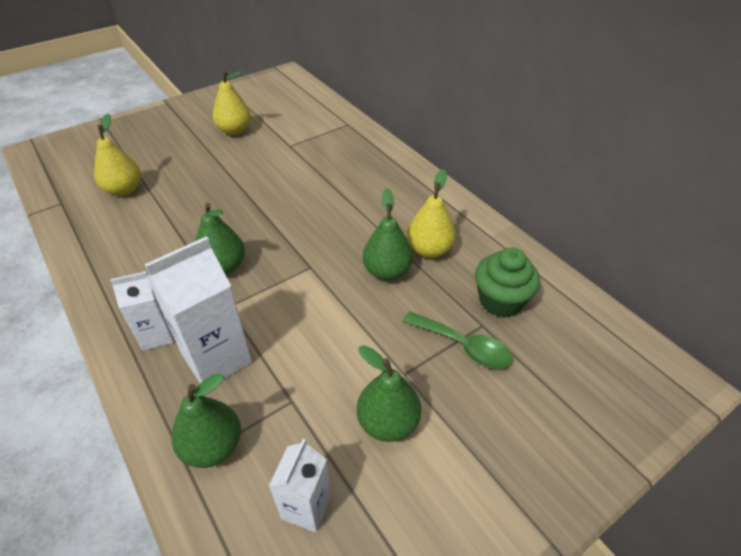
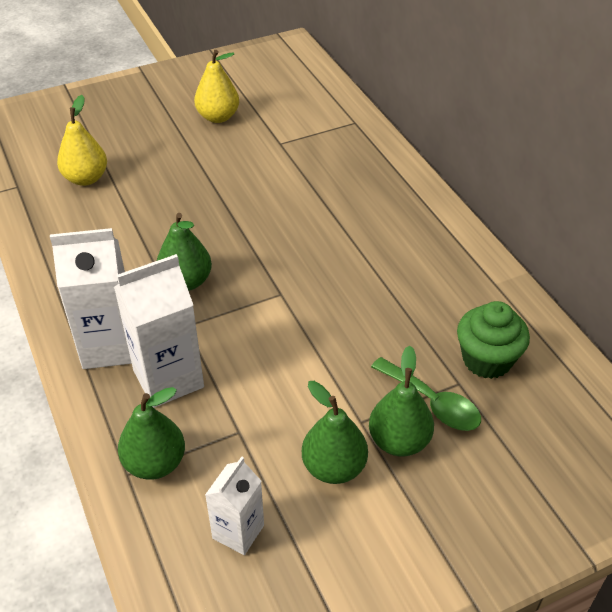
camera: 10 degrees right, 0 degrees up
white carton [110,271,174,351] -> white carton [50,228,132,369], size x1.66
green pear [363,188,413,281] -> green pear moved to [369,346,434,456]
yellow pear [407,169,456,258] -> none

